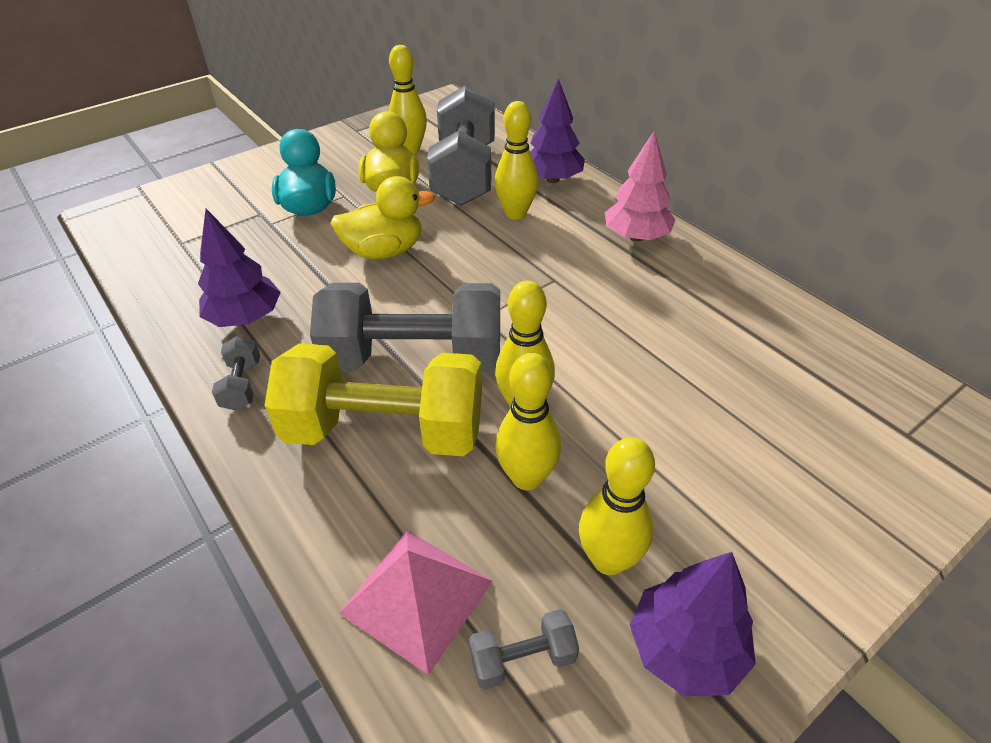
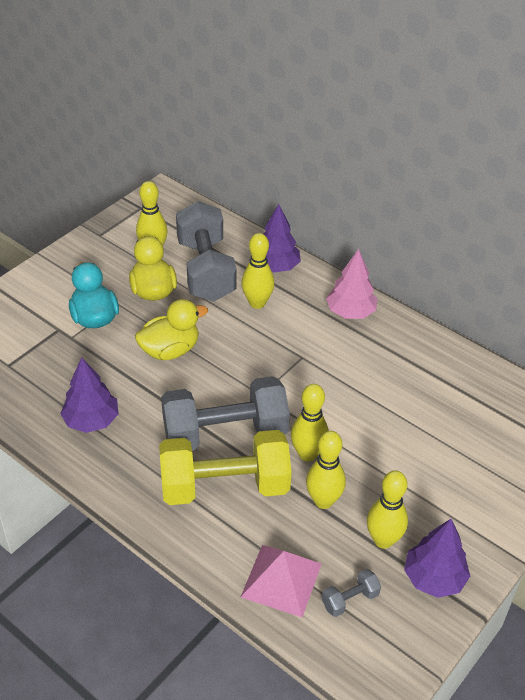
camera: 15 degrees left, 0 degrees up
grey dumbbell [212,336,260,411] -> none

